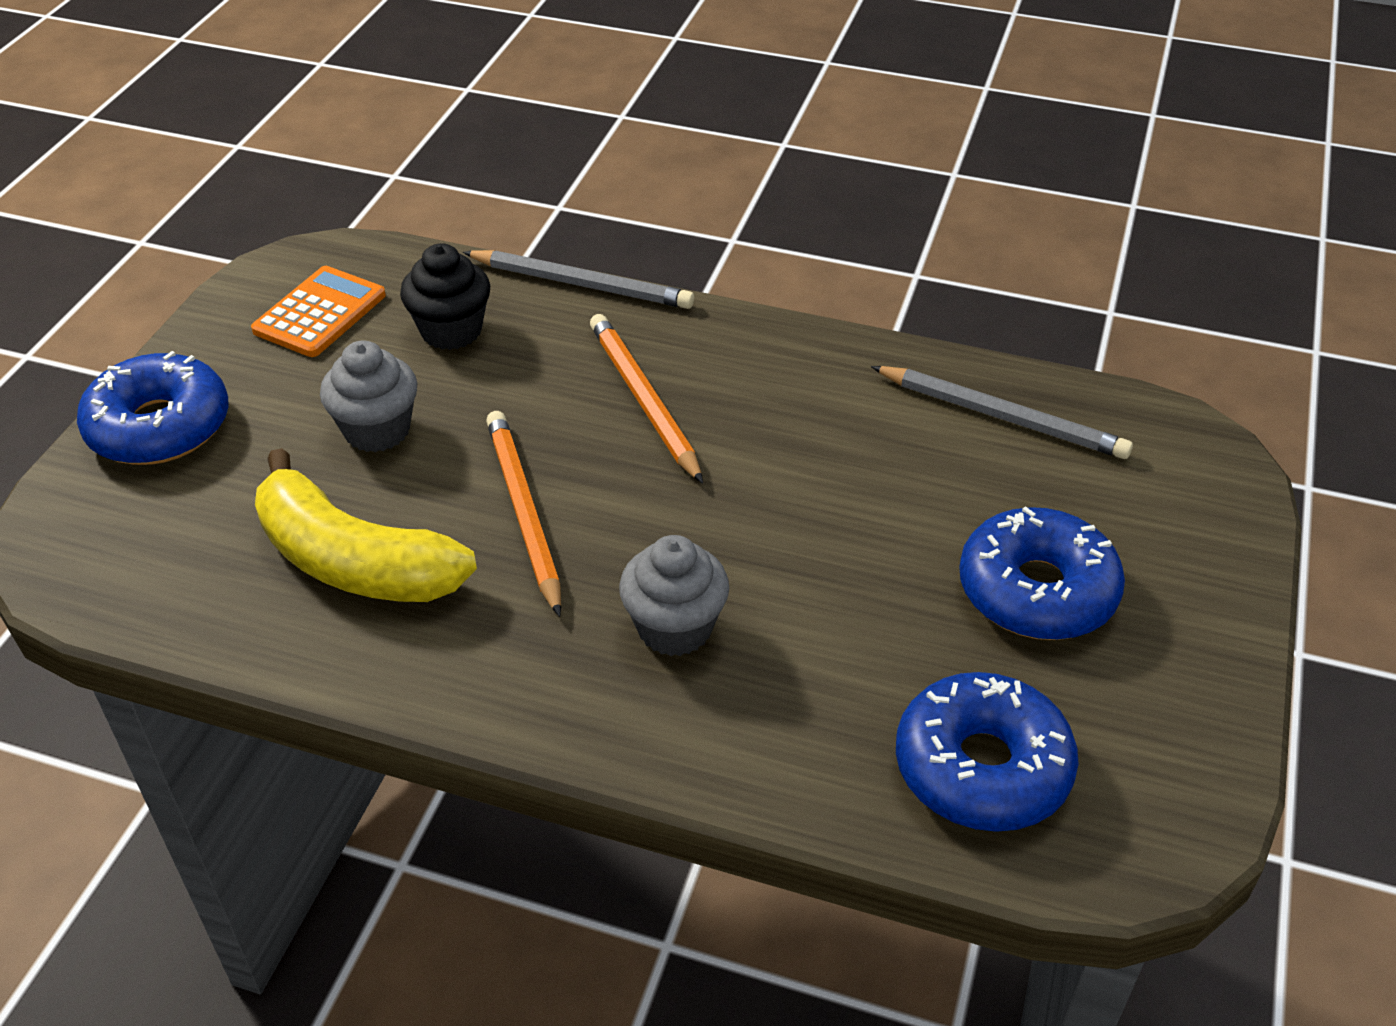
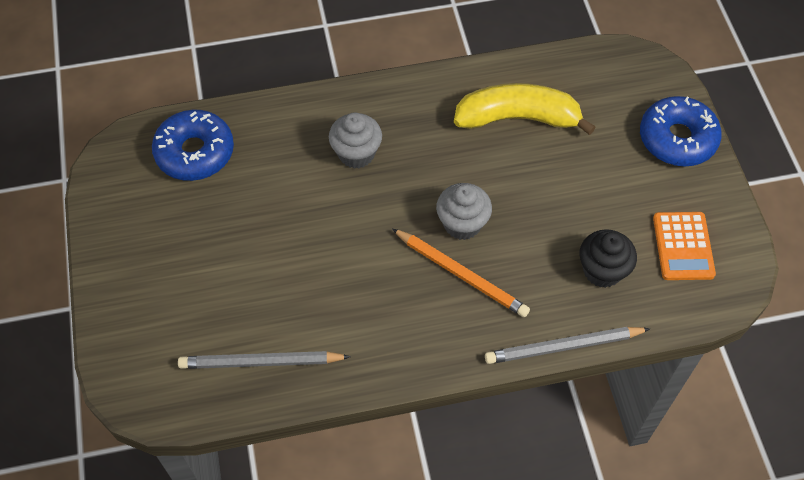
camera: 150 degrees right, 15 degrees up
grey cupcake [320,340,417,452] -> grey cupcake moved to [436,183,492,240]
orange pencil [486,411,561,617] -> none
blue donut [959,506,1125,640] -> none

